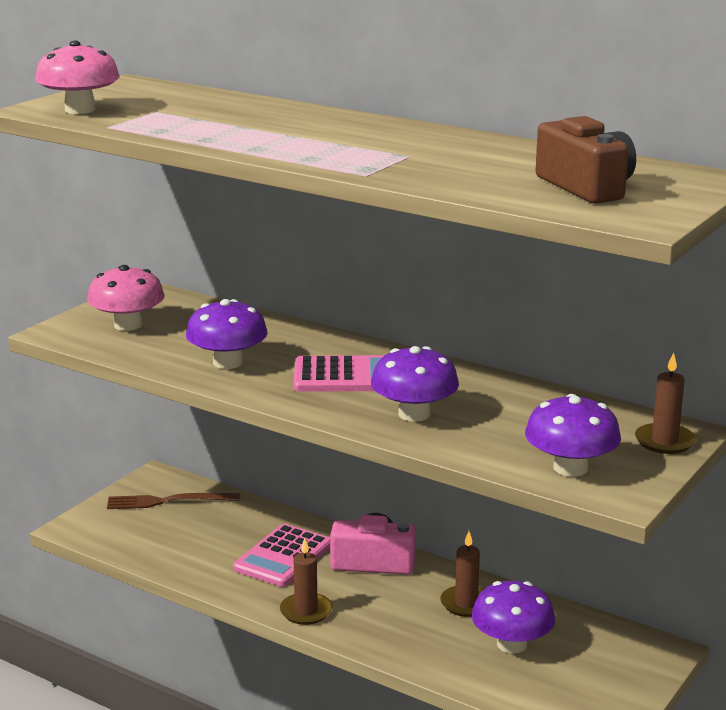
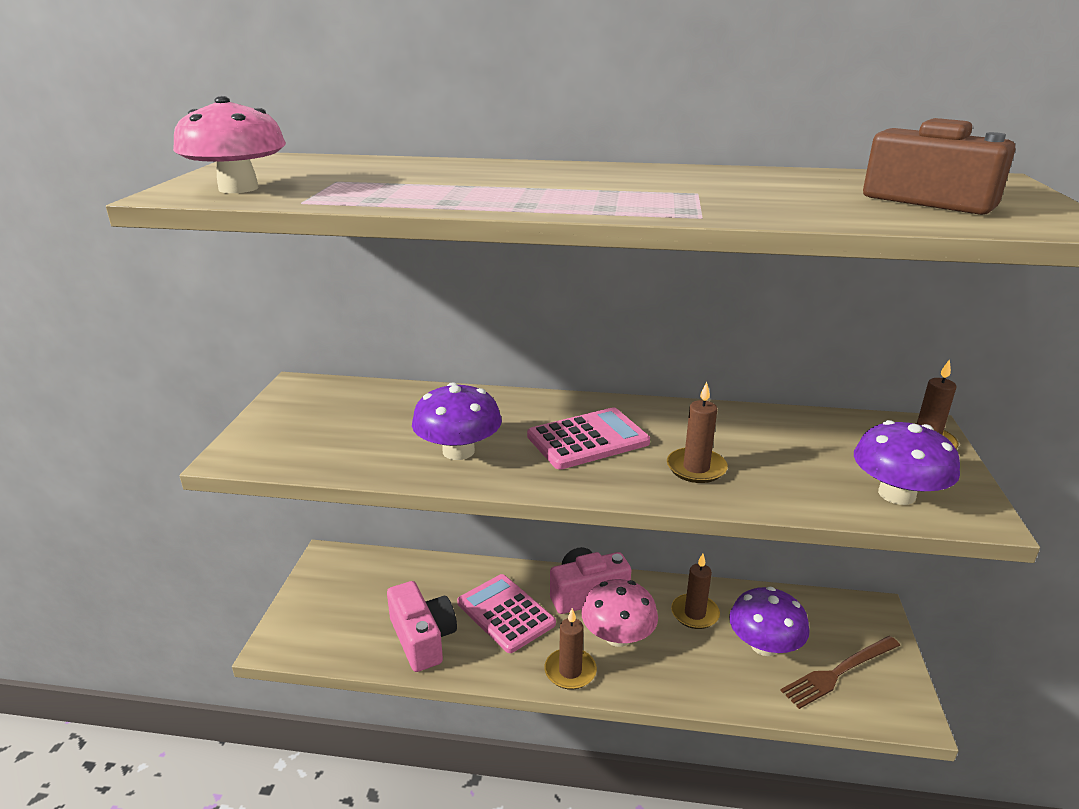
camera: 25 degrees left, 5 degrees up
pink mushroom [87,265,165,331] -> pink mushroom moved to [581,579,658,647]
brown fork [107,493,240,509] -> brown fork moved to [780,636,900,709]
pink calculator [233,524,330,587] -> pink calculator turned 135 degrees clockwise [457,574,556,653]
purple mushroom [371,346,459,422] -> brown candle [667,382,728,483]
none -> pink camera [387,581,457,672]

